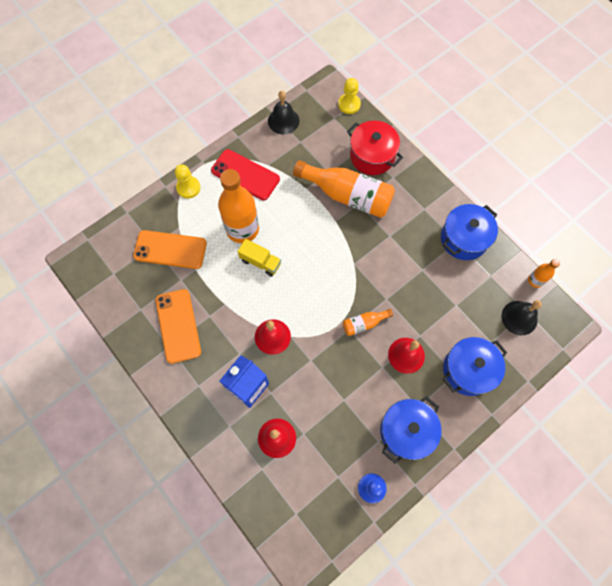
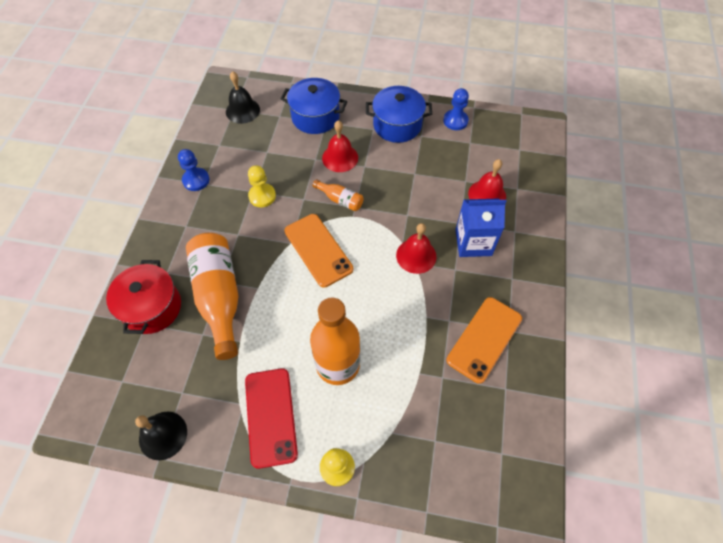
camera: 130 degrees left, 10 degrees down
orange phone [133,230,207,269] -> orange phone moved to [285,214,353,288]
yellow truck [238,239,281,277] -> none
yellow pawn [338,78,361,114] -> yellow pawn moved to [248,165,276,207]
blue pot [441,204,498,260] -> blue pawn [178,149,210,191]
orange bottle [528,259,560,288] -> none

